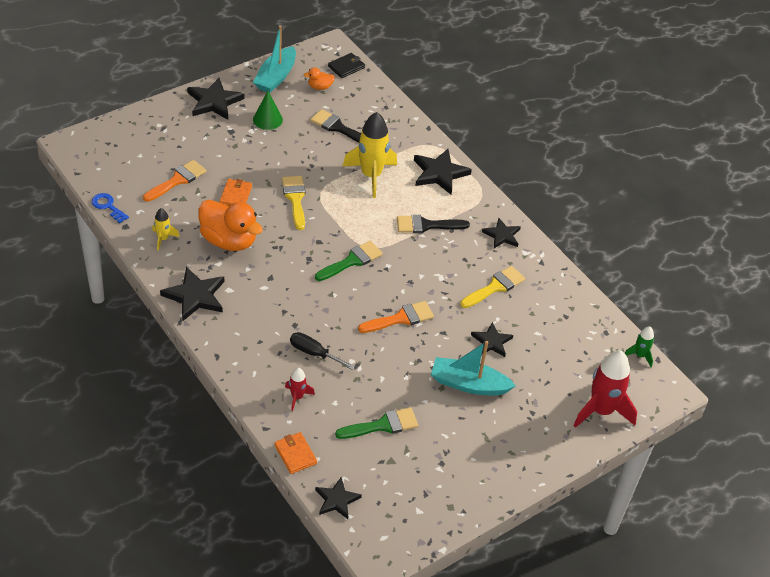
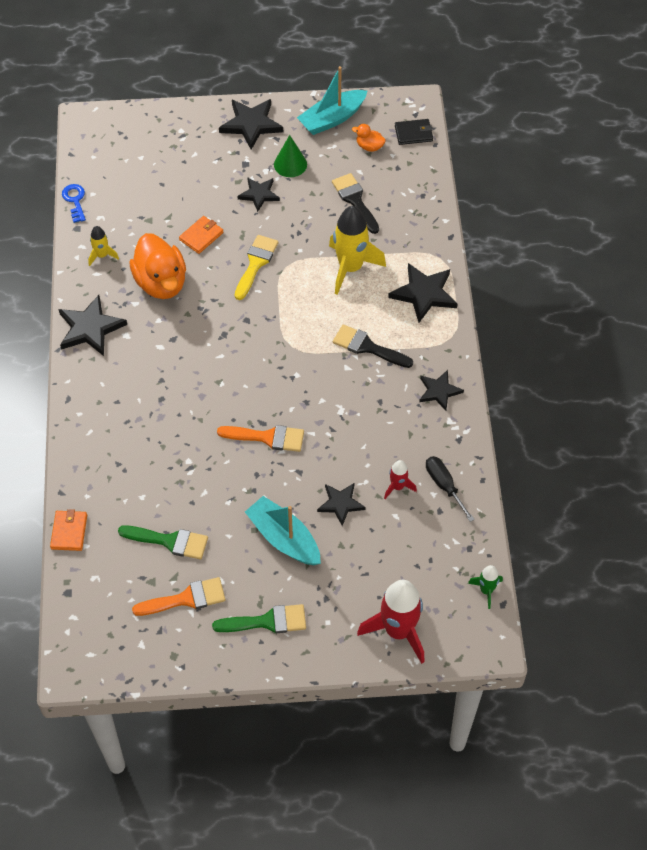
camera: 35 degrees right, 10 degrees up
orange brush [143,160,206,202] -> orange brush moved to [132,577,225,616]
red rocket [285,368,315,411] -> red rocket moved to [384,460,417,499]
black screwdriver [290,332,355,370] -> black screwdriver moved to [426,456,475,522]
green brush [315,241,383,281] -> green brush moved to [212,604,306,633]
black star [315,477,362,519] -> black star moved to [237,177,280,212]
yellow brush [460,266,525,308] -> none

